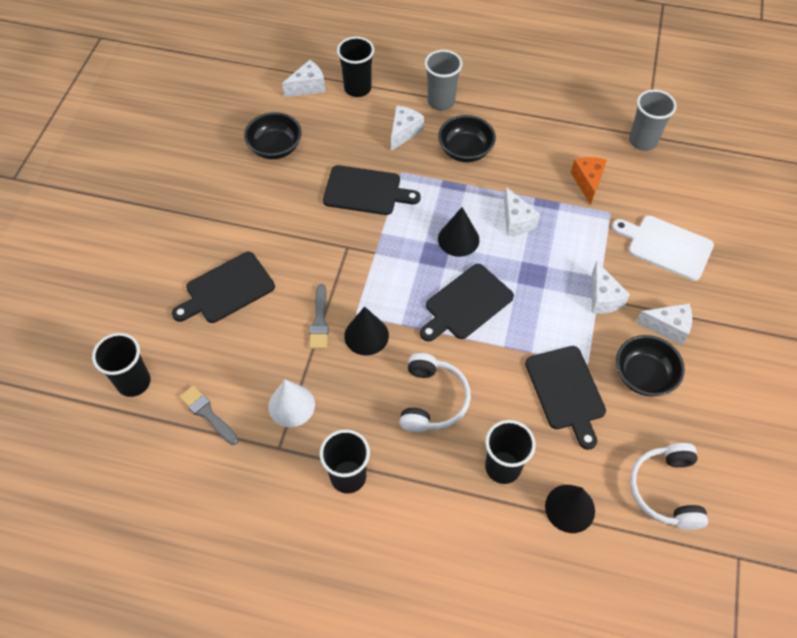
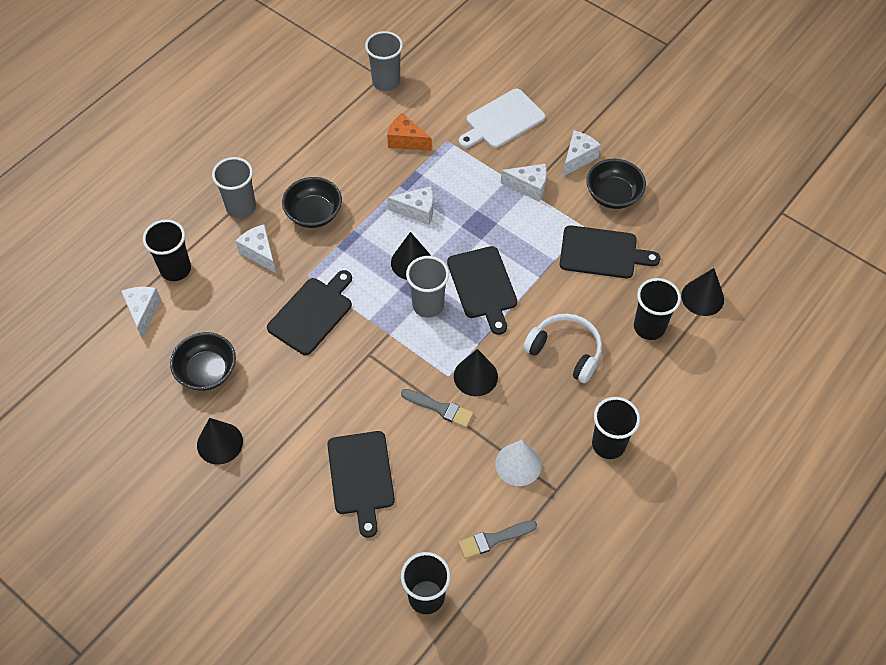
camera: 65 degrees left, 0 degrees up
white headphones [630,443,708,530] -> none
none -> black cone [197,418,243,465]
none -> grey cup [406,256,449,318]

